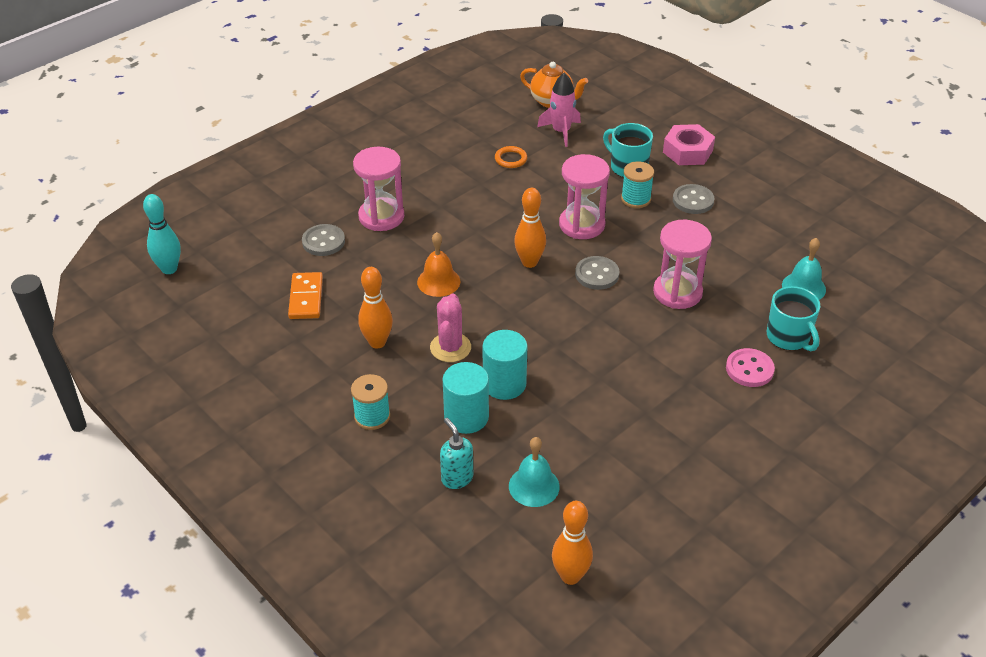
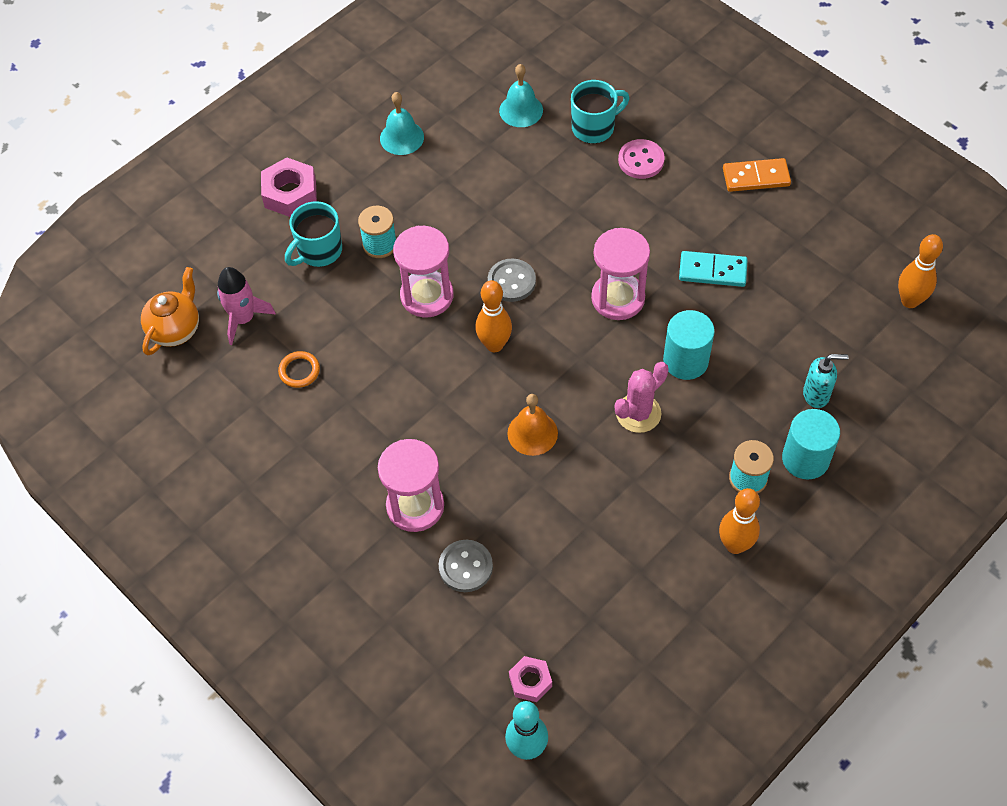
camera: 90 degrees left, 15 degrees up
orange domino [288,272,323,319] -> orange domino moved to [723,158,791,192]
orange bowling pin [358,267,393,349] -> orange bowling pin moved to [719,488,760,554]
pink cactus [430,293,471,362] -> pink cactus turned 45 degrees counterclockwise [615,362,669,433]
turquoise soap dispenser [440,418,473,489] -> turquoise soap dispenser turned 150 degrees counterclockwise [803,354,849,408]
turquoise cylinder [443,362,489,434] -> turquoise cylinder moved to [782,409,840,479]
turquoise bell [509,437,560,507] -> turquoise bell moved to [380,92,424,155]
pink hourglass [653,220,712,309] -> pink hourglass moved to [591,228,650,320]
grey button [673,184,714,214] -> none
none -> pink nut [509,656,552,702]
none -> turquoise domino [679,251,748,287]

